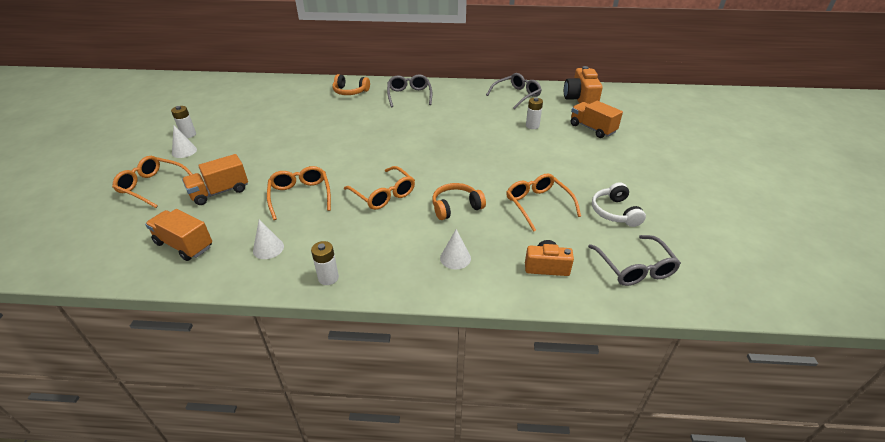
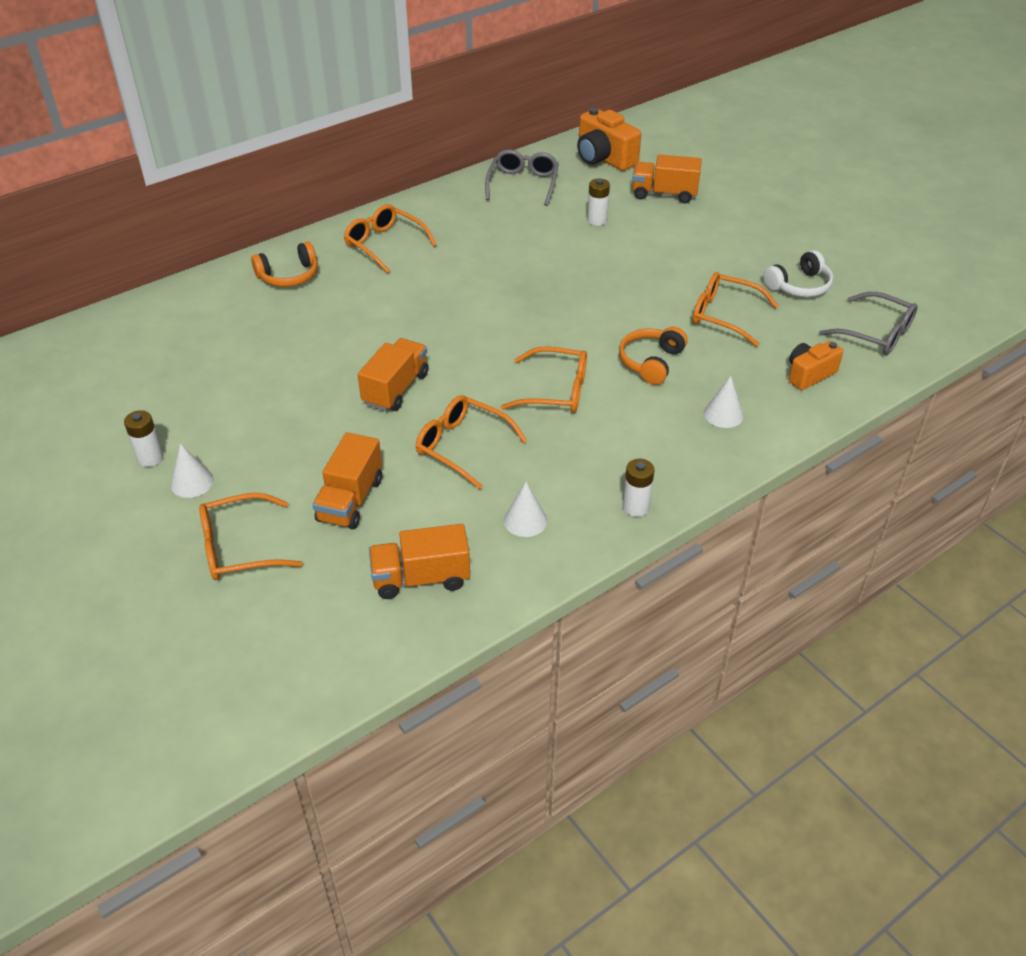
camera: 40 degrees left, 5 degrees up
grey glasses [387,74,432,108] -> orange glasses [343,204,437,273]
white headphones [592,182,646,227] -> white headphones turned 75 degrees counterclockwise [763,250,833,297]
none -> orange truck [358,338,429,411]

